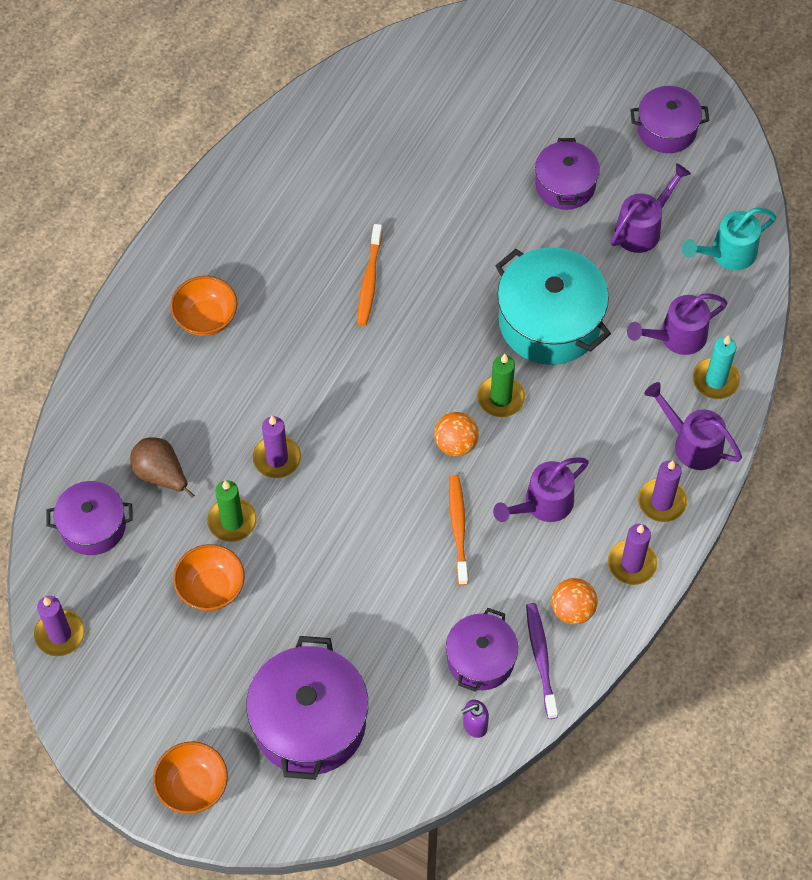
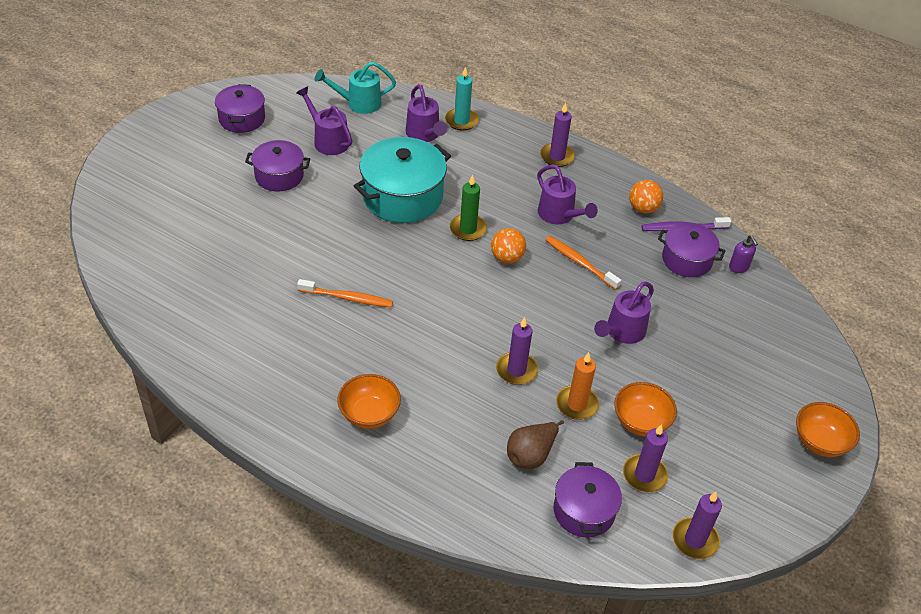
camera: 90 degrees left, 15 degrees down
green candle [207,480,257,542] -> orange candle [556,352,599,420]
purple pot [246,636,368,780] -> none
orange toothbrush [449,475,468,585] -> orange toothbrush turned 45 degrees clockwise [545,236,621,290]
purple candle [608,524,658,585] -> purple candle moved to [623,424,668,492]
purple watering can [644,382,742,470] -> purple watering can moved to [594,281,654,344]
turquoise watering can [682,208,776,270] -> turquoise watering can turned 105 degrees clockwise [315,62,396,114]

